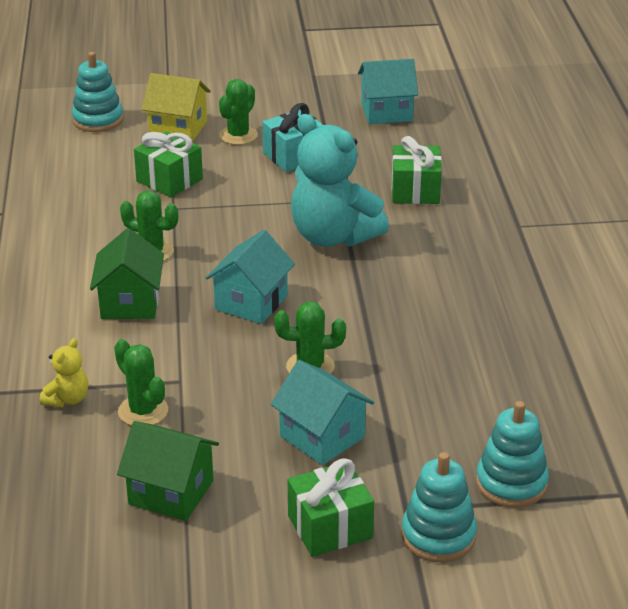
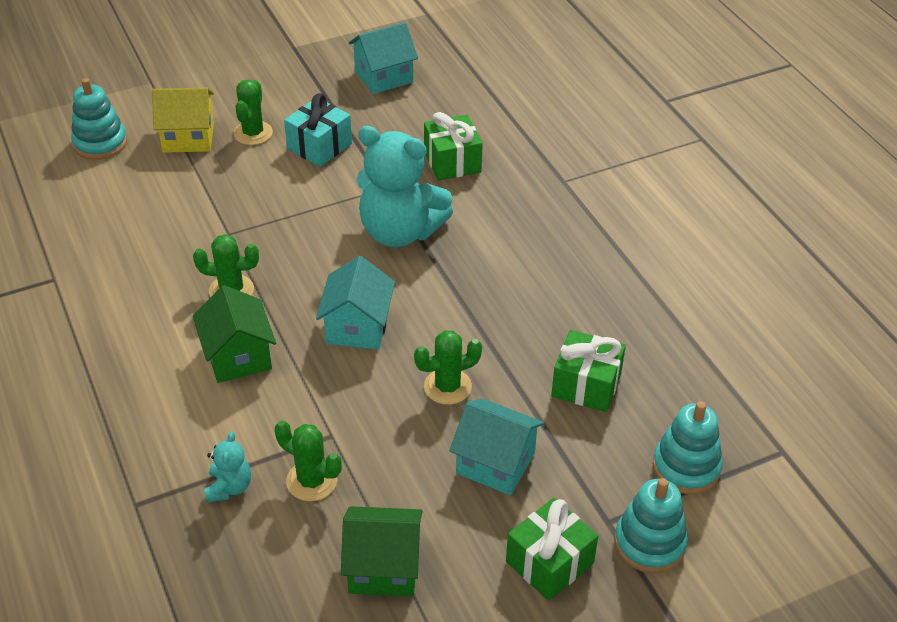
camera: 20 degrees left, 10 degrees up
yellow teddy bear [40,338,88,407] -> turquoise teddy bear [204,431,251,502]
green gift [134,131,203,197] -> green gift moved to [551,330,626,412]

